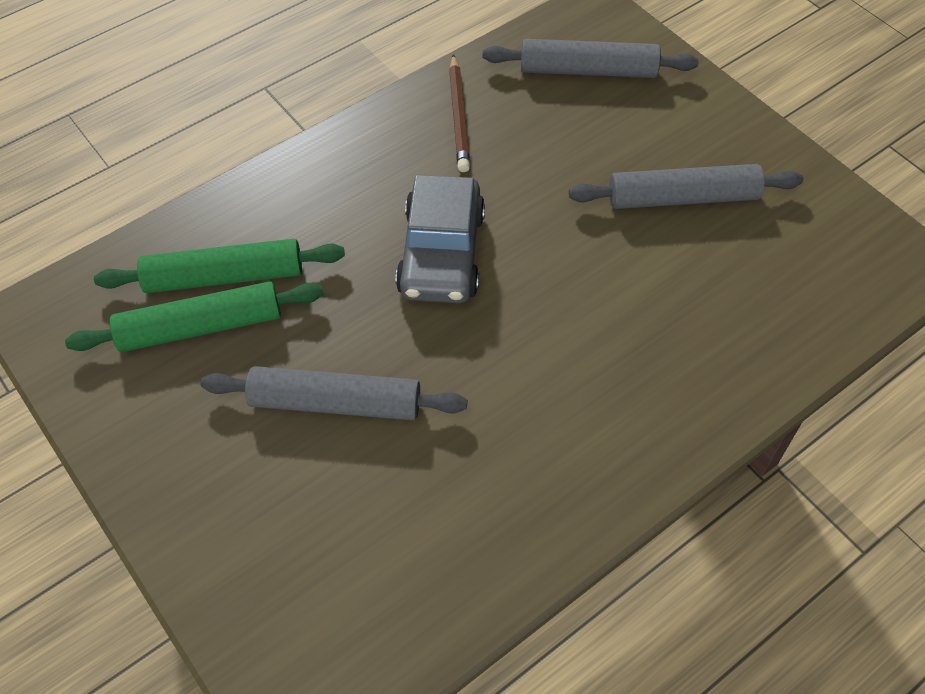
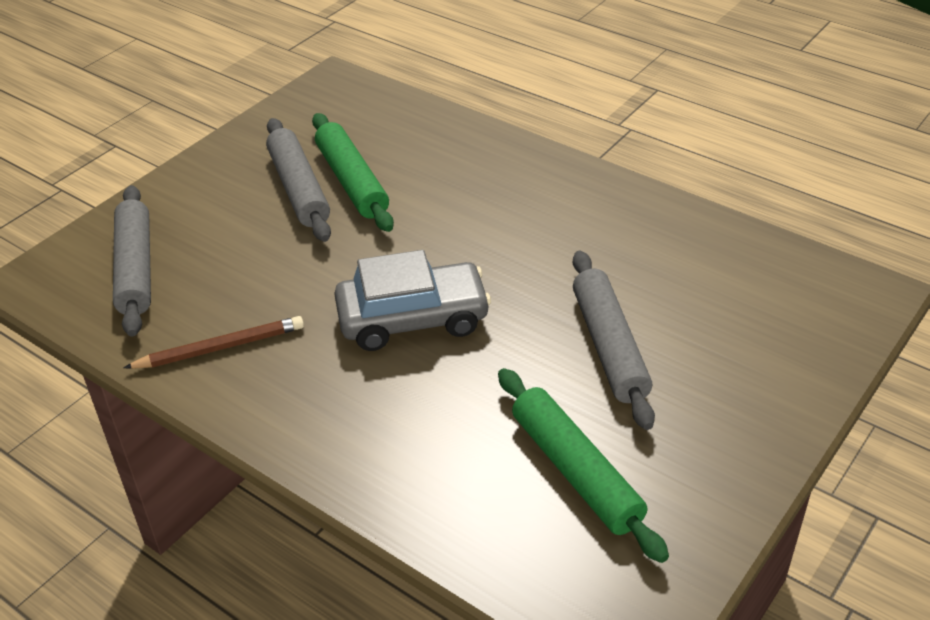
camera: 105 degrees left, 15 degrees down
green rolling pin [94,239,345,293] -> green rolling pin moved to [312,113,394,232]

